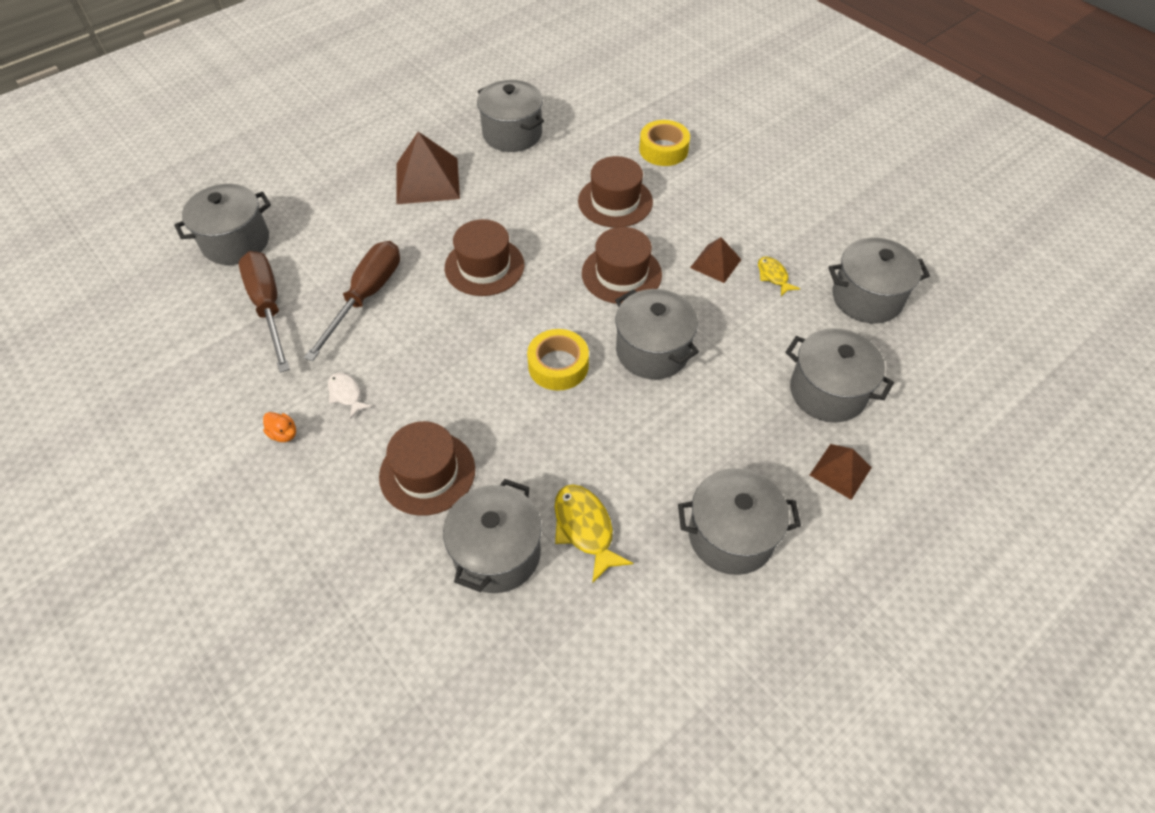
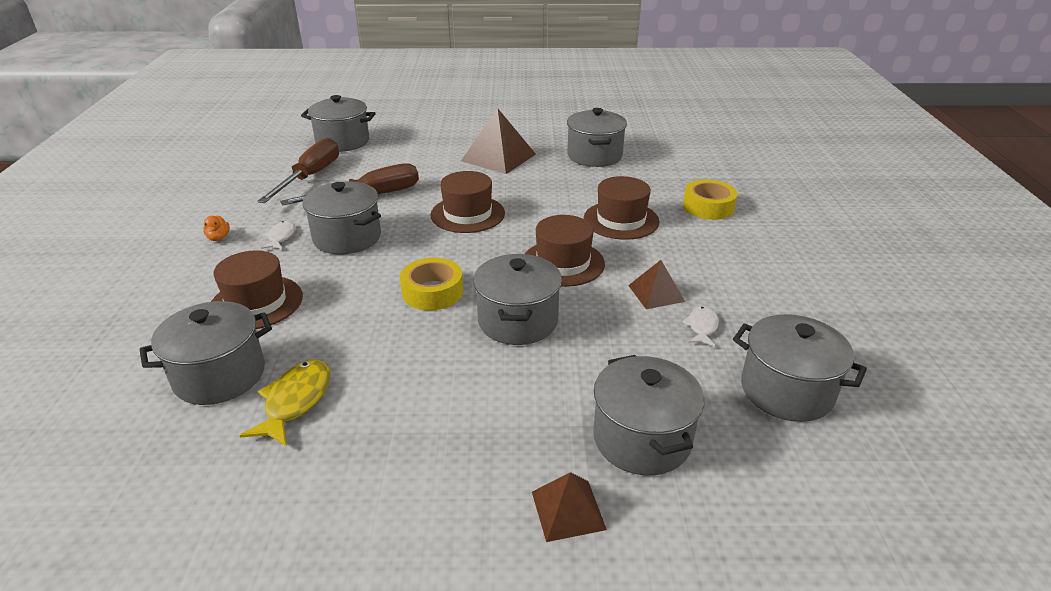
camera: 40 degrees right, 20 degrees down
grey pot [678,468,801,575] -> grey pot moved to [303,181,381,254]
yellow fish [758,256,800,296] -> white fish [682,306,719,347]

